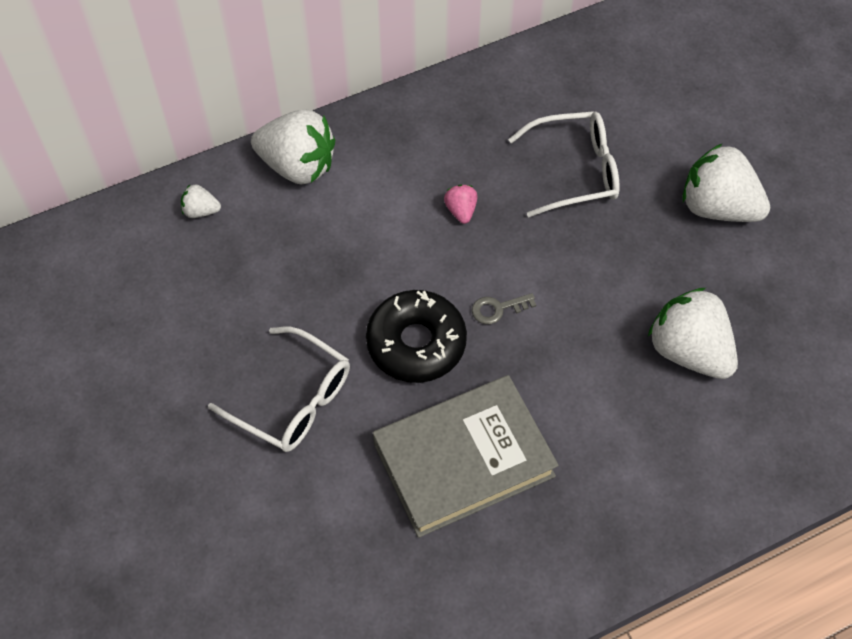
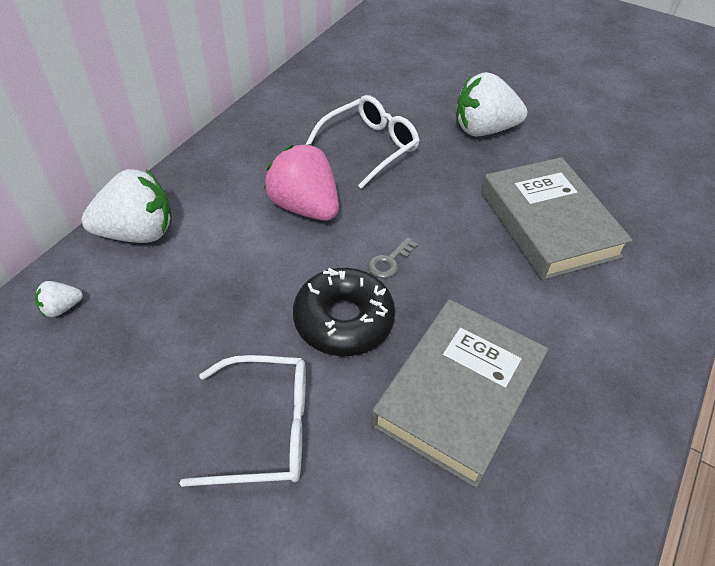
camera: 35 degrees left, 10 degrees down
pink strawberry [444,185,477,224] -> pink strawberry [264,144,339,221], size x2.21
white strawberry [648,288,738,379] -> grey book [481,157,633,280]

